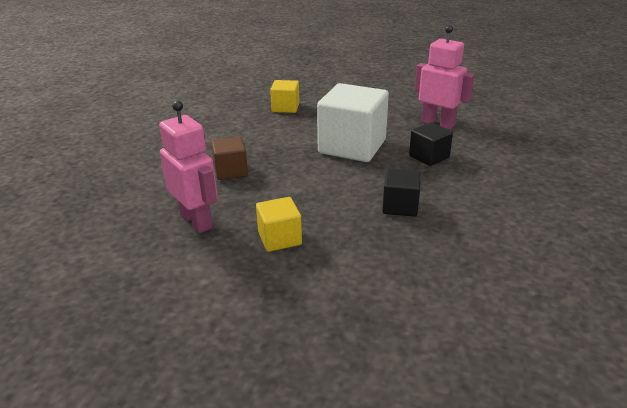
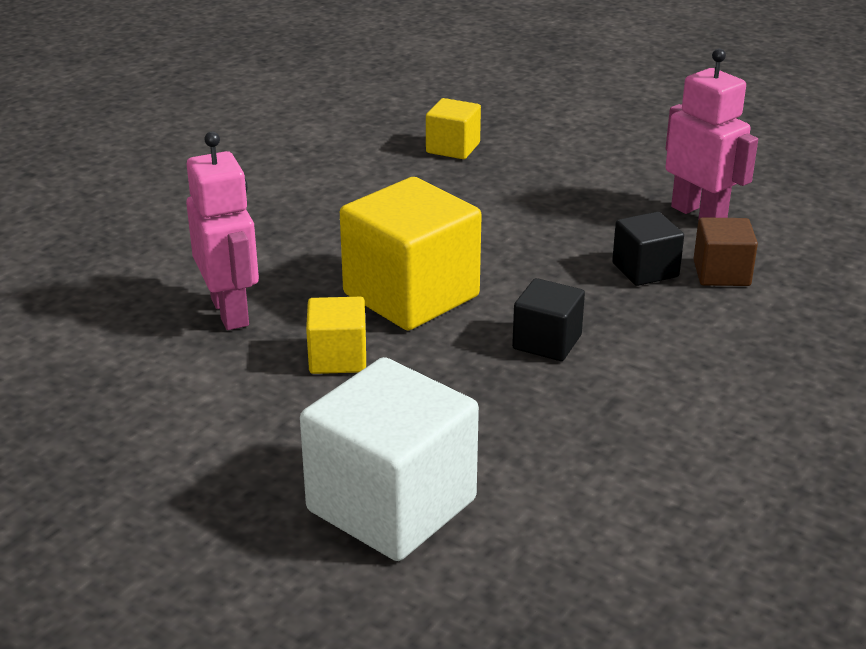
camera: 15 degrees right, 0 degrees up
brown cube [211,137,248,180] -> brown cube moved to [693,217,758,286]
white cube [317,83,389,162] -> white cube moved to [300,357,479,561]
none -> yellow cube [340,177,482,330]

